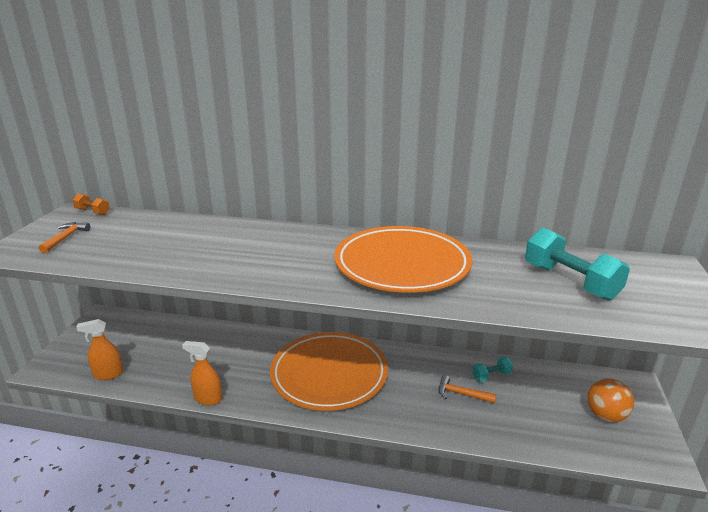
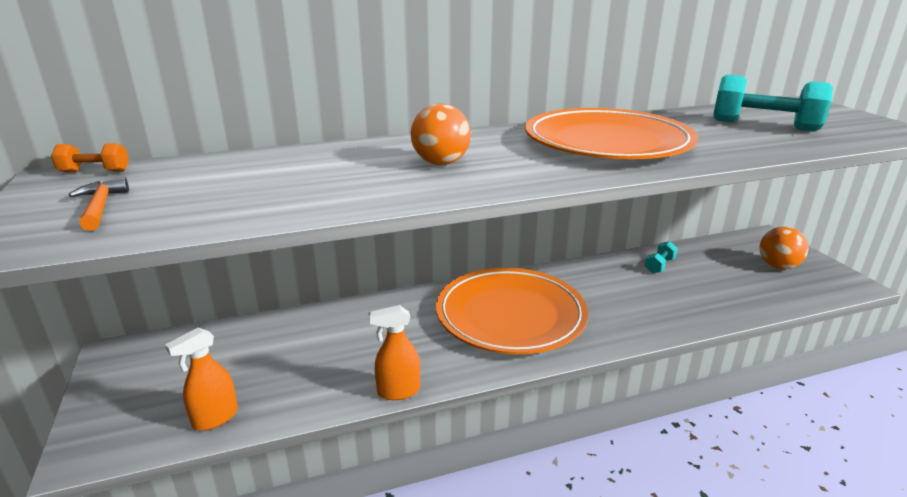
camera: 30 degrees left, 0 degrees up
orange hammer [438,375,496,403] -> none
none -> orange ball [411,104,471,165]

